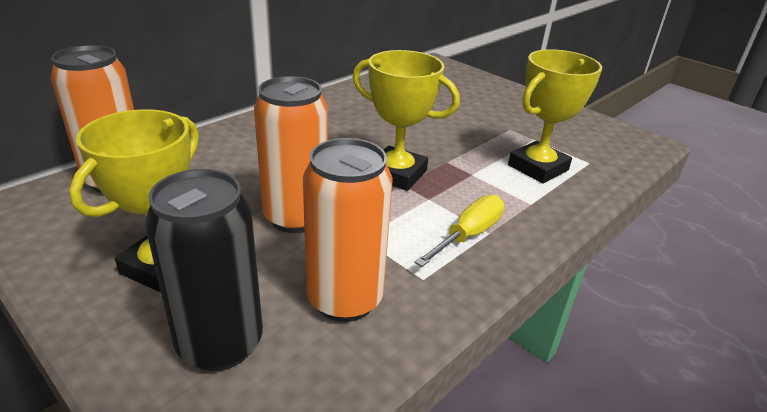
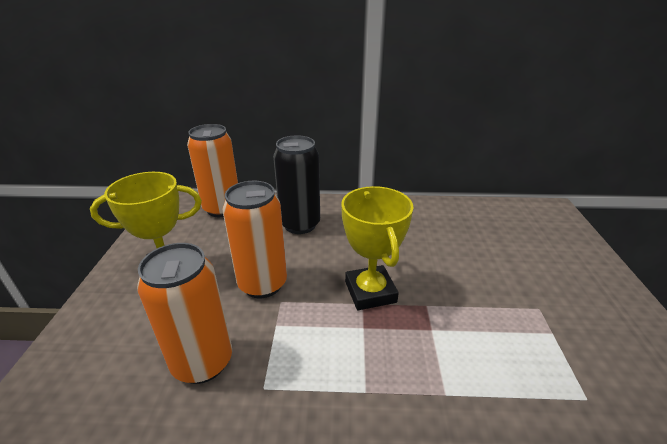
camera: 50 degrees right, 0 degrees up
black can [145,169,263,371] -> black can moved to [273,135,320,234]
yellow screwdriver [414,195,504,267] -> none
yellow trophy [508,49,602,183] -> none

